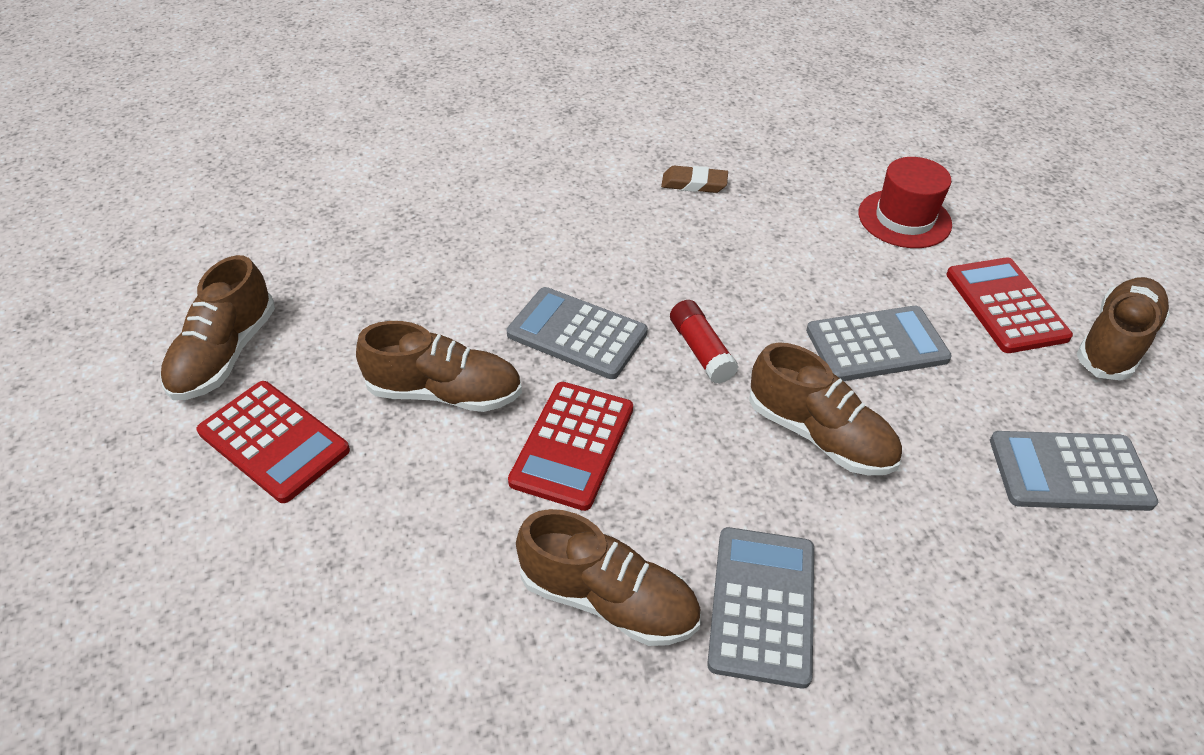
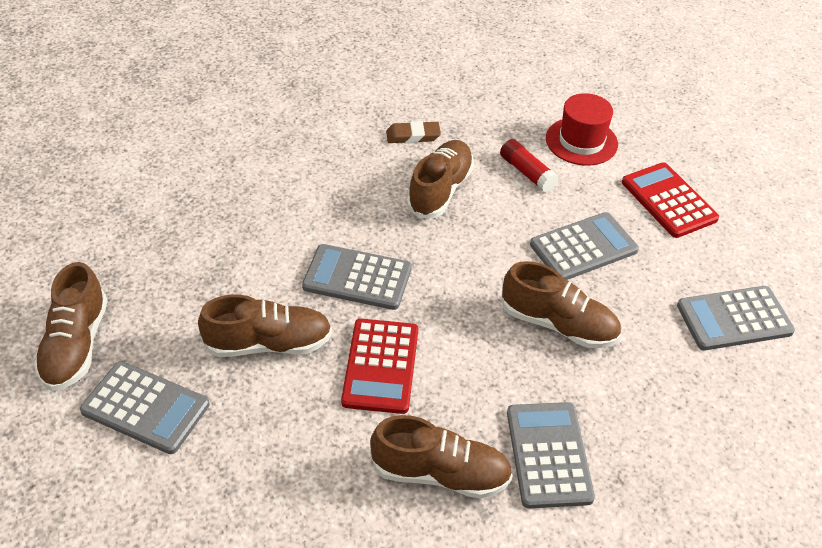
camera: 15 degrees left, 0 degrees up
red calculator [197,381,350,503] -> grey calculator [80,361,210,454]
red glue stick [670,300,739,384] -> red glue stick moved to [500,139,559,192]
brown shoe [1077,277,1170,381] -> brown shoe moved to [407,140,474,218]

